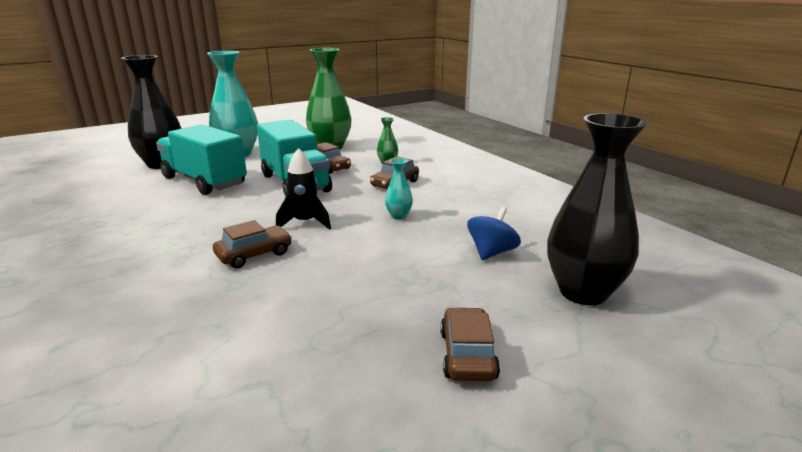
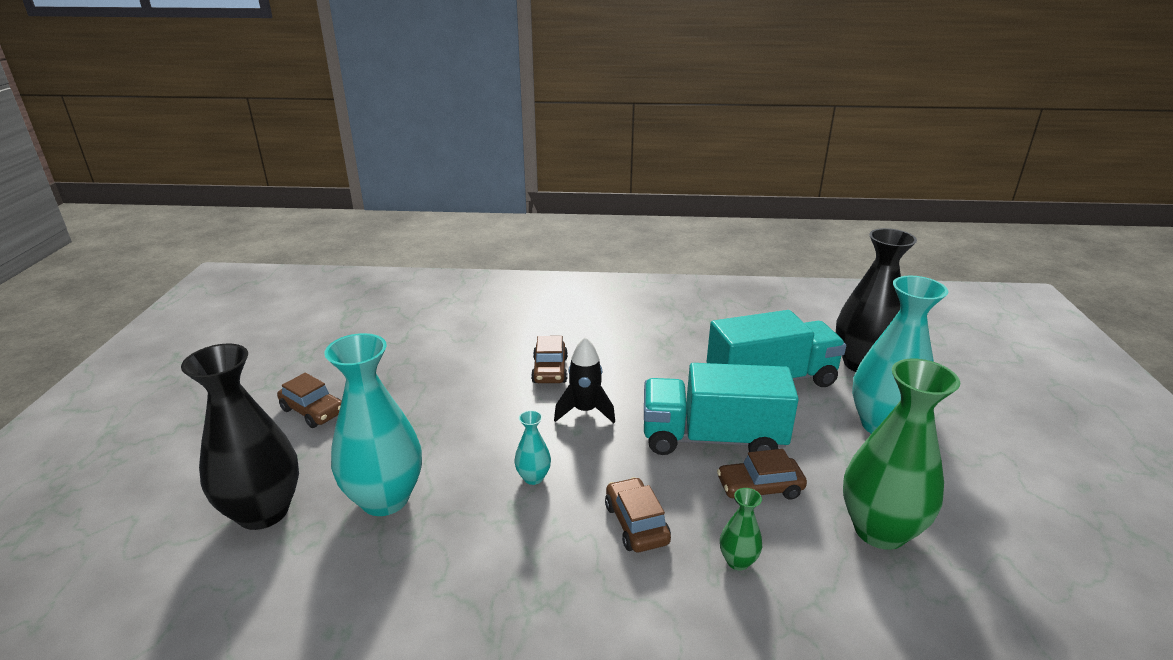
camera: 125 degrees right, 5 degrees up
blue spinning top [467,207,521,260] -> turquoise vase [324,333,422,516]

